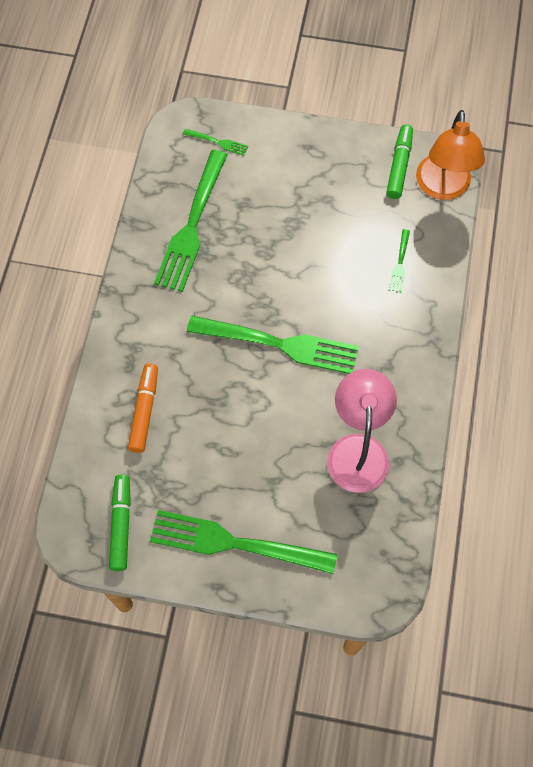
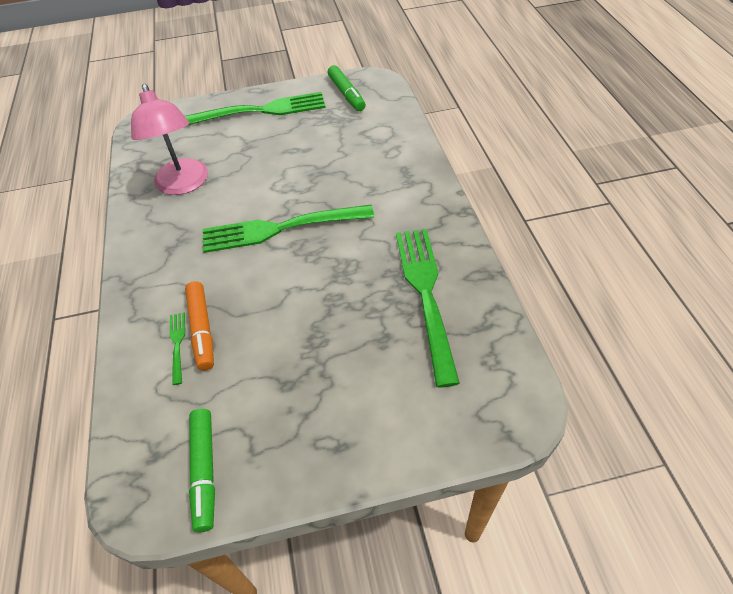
camera: 160 degrees right, 15 degrees down
orange marker [128,364,158,453] -> orange marker moved to [185,281,214,371]
green fork [183,129,248,156] -> none
orange lamp [416,110,485,200] -> none

